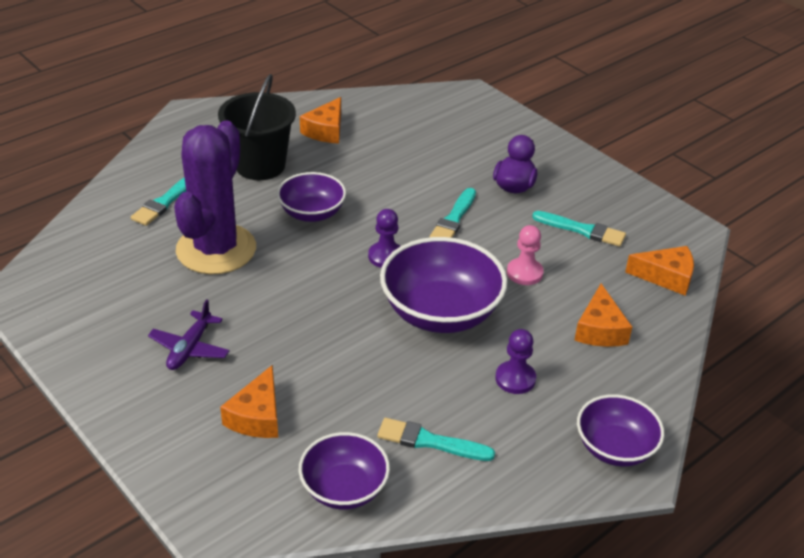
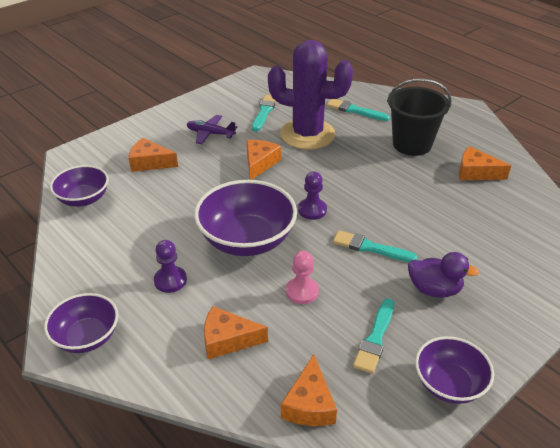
camera: 90 degrees right, 0 degrees up
purple bowl [277,172,346,222] -> purple bowl moved to [415,336,494,404]
turquoise brush [377,418,495,461] -> turquoise brush moved to [252,95,277,132]
none -> orange cheese [247,140,281,180]

